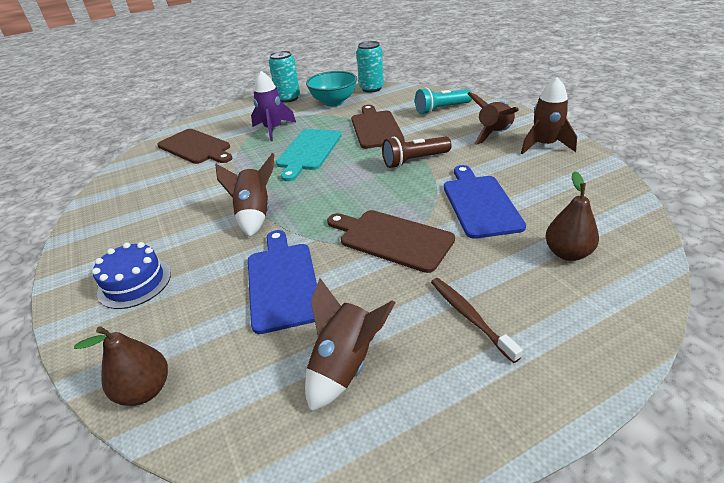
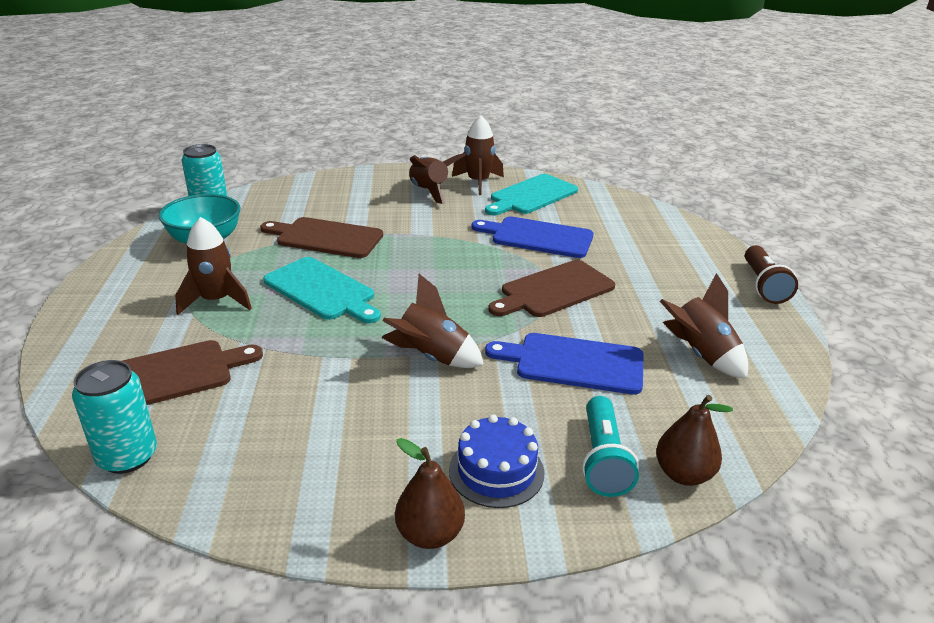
camera: 70 degrees left, 5 degrees down
purple rocket [251,71,296,141] -> brown rocket [175,217,252,315]
turquoise can [269,51,300,102] -> turquoise can moved to [72,360,157,474]
brown flashlight [382,137,451,168] -> brown flashlight moved to [745,245,798,304]
turquoise flashlight [415,87,472,115] -> turquoise flashlight moved to [582,396,639,497]
brown toothbrush [431,278,523,363] -> none
brown pear [545,171,599,261] -> brown pear moved to [395,438,465,549]
none -> turquoise cutting board [485,174,578,215]

